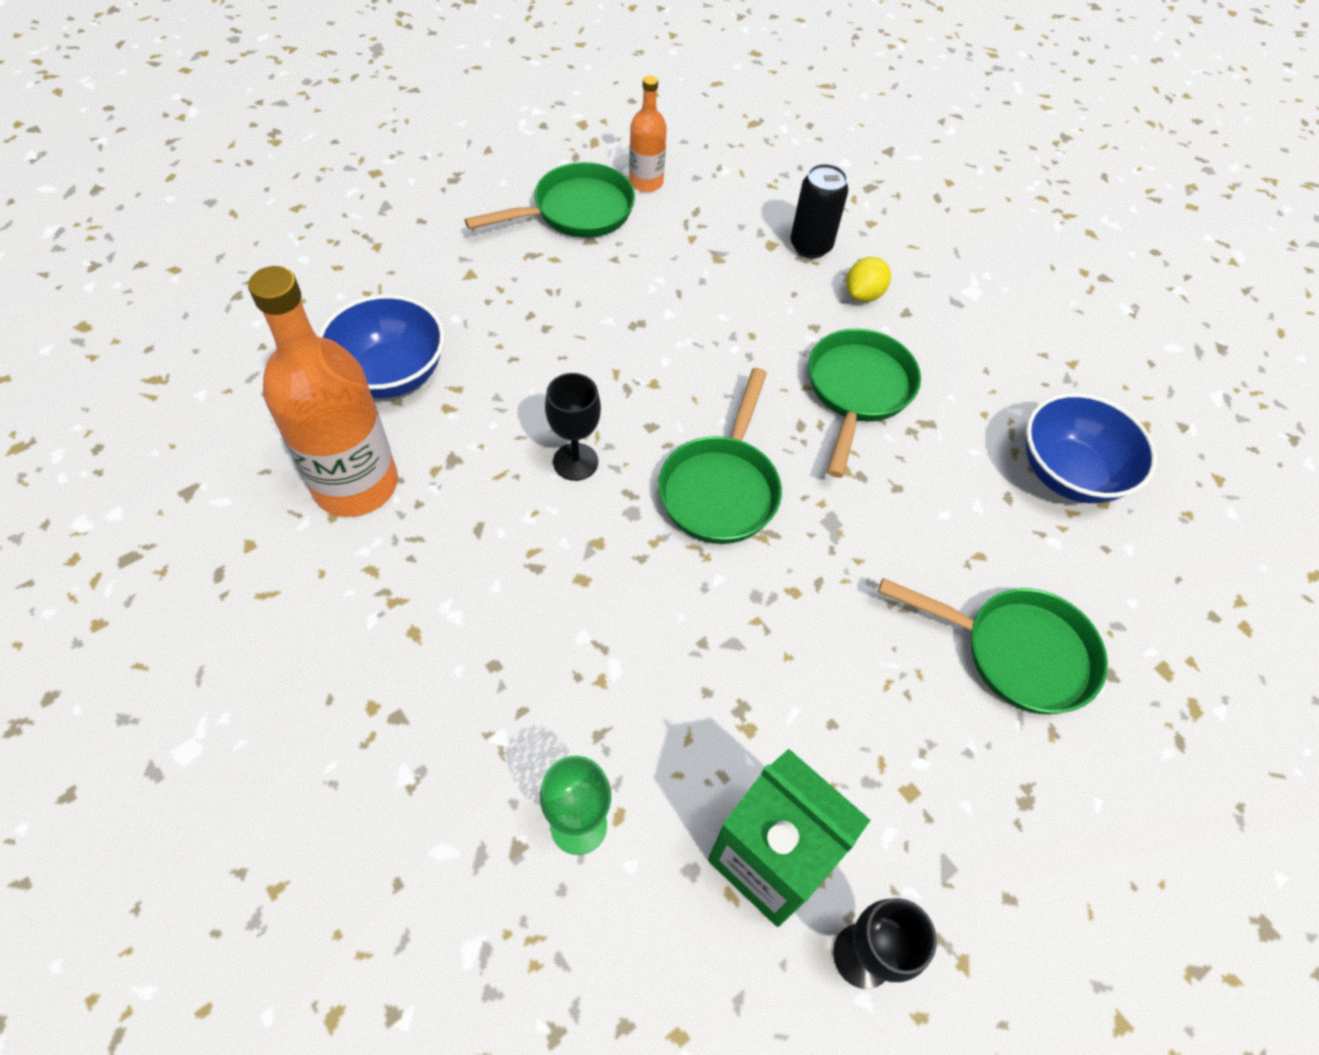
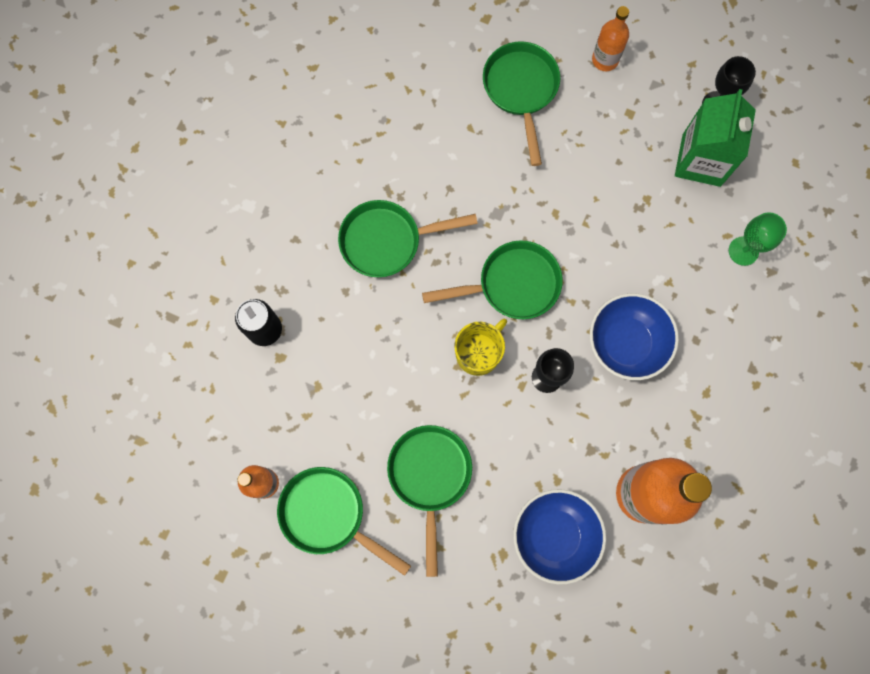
camera: 115 degrees left, 20 degrees up
yellow lemon [846,257,891,302] -> none
blue bowl [1026,393,1157,503] -> blue bowl moved to [590,293,679,380]
none -> green pan [387,425,472,577]
none -> yellow mug [454,319,507,376]
none -> orange bottle [592,6,629,71]

